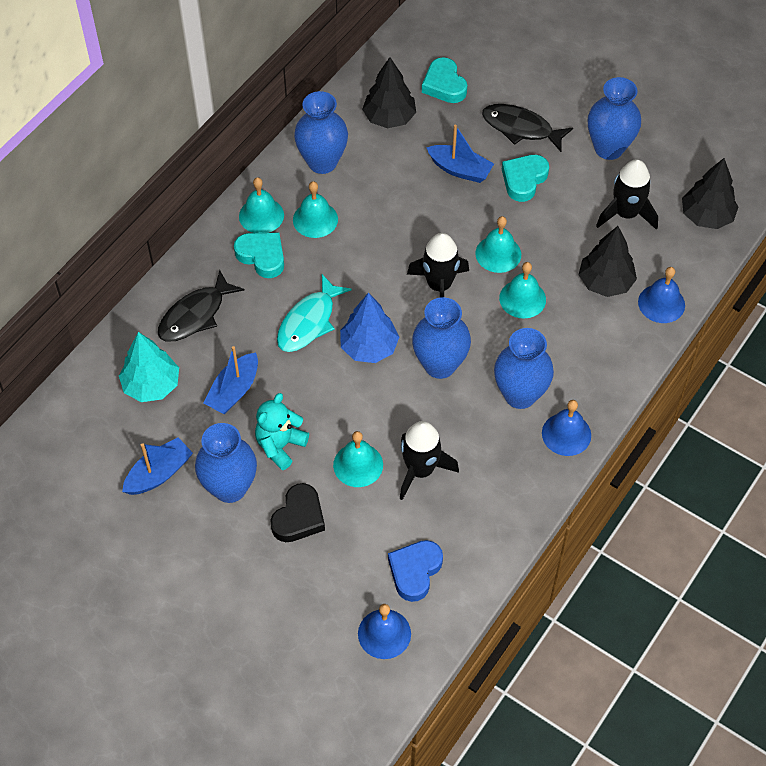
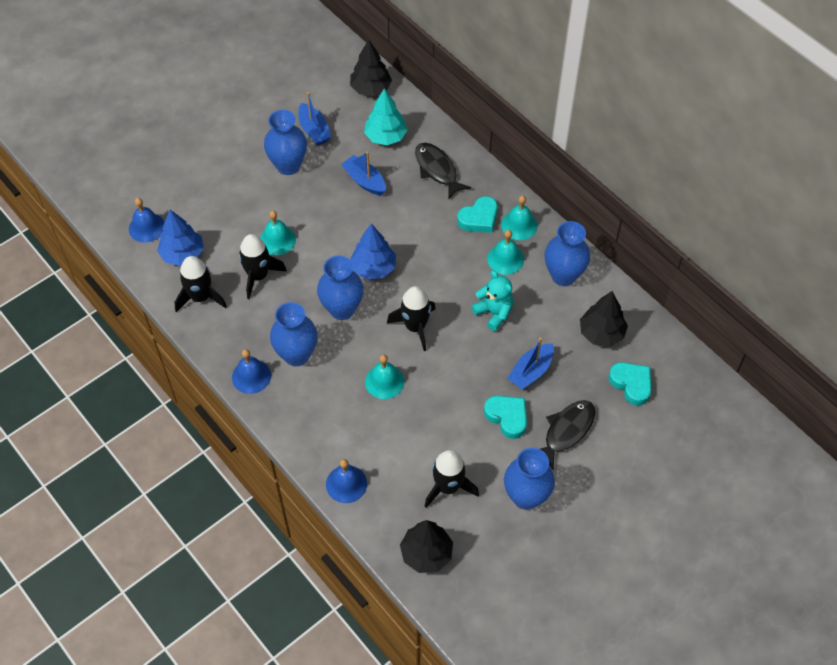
camera: 105 degrees right, 0 degrees up
turquoise teddy bear [255,393,309,470] -> turquoise teddy bear moved to [471,271,513,331]
black heart [270,483,325,542] -> none
turquoise fish [277,274,352,352] -> none
blue heart [388,540,443,602] -> blue tree [157,210,204,266]
turquoise heart [422,57,467,103] -> turquoise heart turned 60 degrees clockwise [609,362,651,406]
turquoise bell [475,216,521,273] -> none
black tree [579,226,637,297] -> black tree moved to [350,39,392,96]
none -> black rocket [174,256,227,312]

